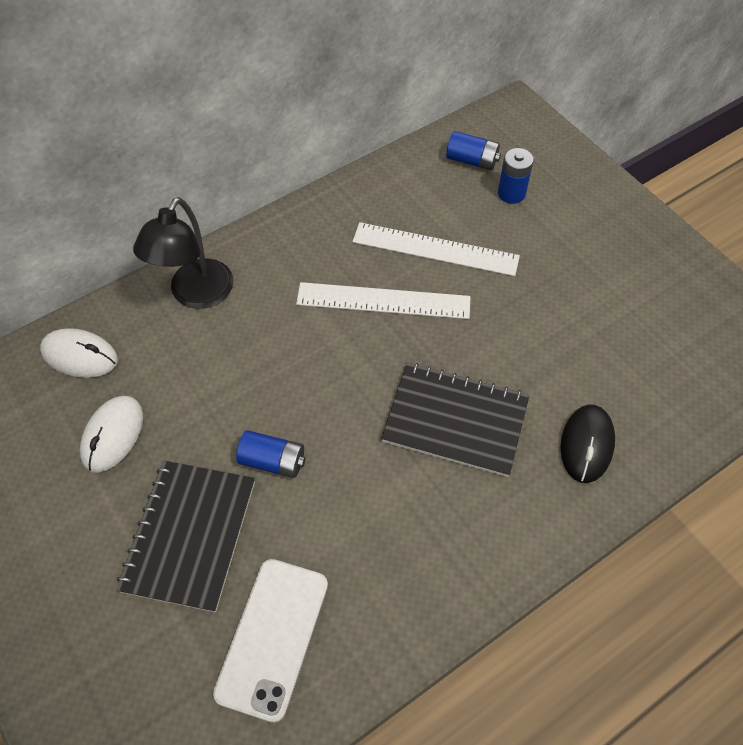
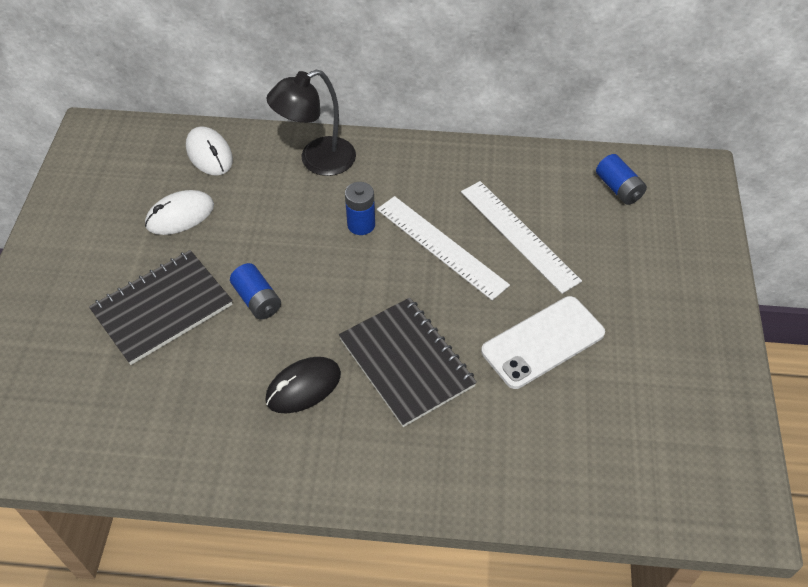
camera: 40 degrees right, 5 degrees down
white phone [213,559,328,723] -> white phone moved to [481,296,605,389]
blue battery [498,148,534,204] -> blue battery moved to [345,182,375,235]
black mouse [560,404,615,483] -> black mouse moved to [265,357,341,413]

